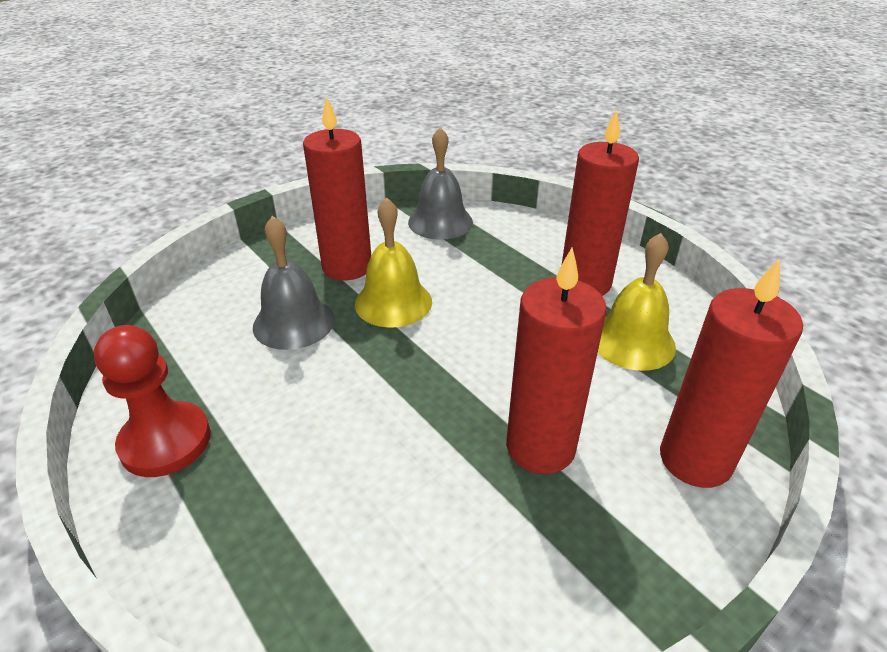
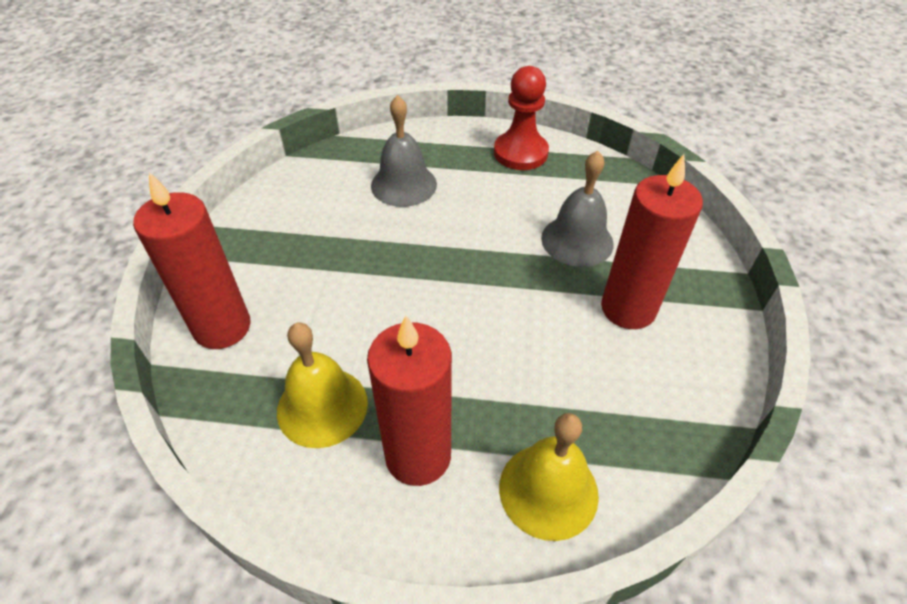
camera: 135 degrees right, 10 degrees up
yellow bell [355,198,432,328] -> yellow bell moved to [499,413,599,541]
grey bell [408,127,473,240] -> grey bell moved to [371,95,437,207]
red candle [506,247,607,474] -> none

